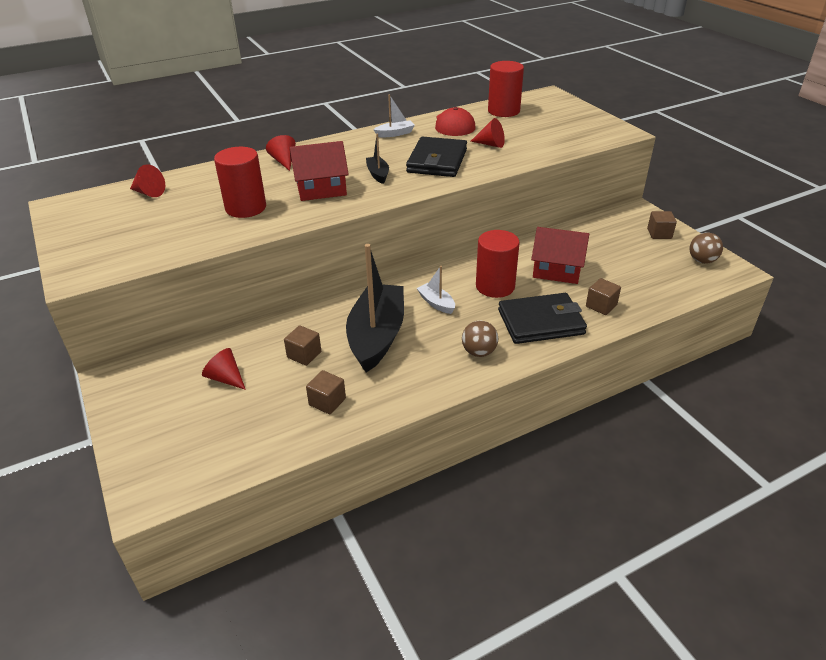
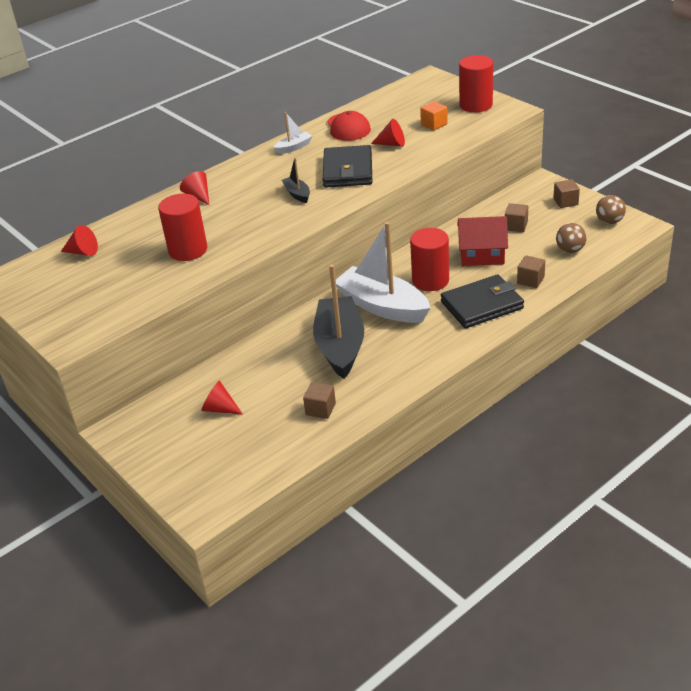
camera: 10 degrees left, 0 degrees up
brown cube [284,325,321,366] -> brown cube moved to [505,203,528,232]
red house [290,141,349,201] -> none
white boat [417,266,455,314] -> white boat [336,222,431,323], size x2.29
brown ball [462,321,498,357] -> brown ball moved to [556,223,587,253]
red cylinder [488,61,524,117] -> red cylinder moved to [459,55,493,112]
none -> orange cube [420,101,448,131]

